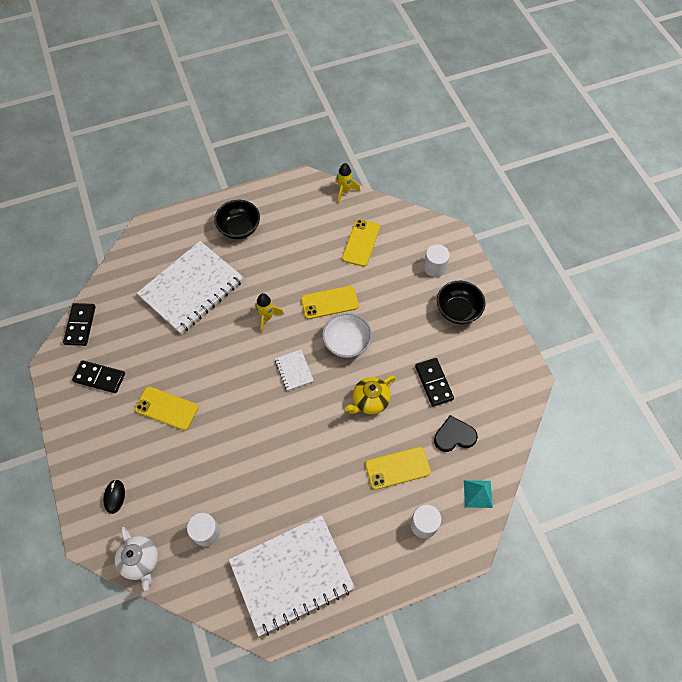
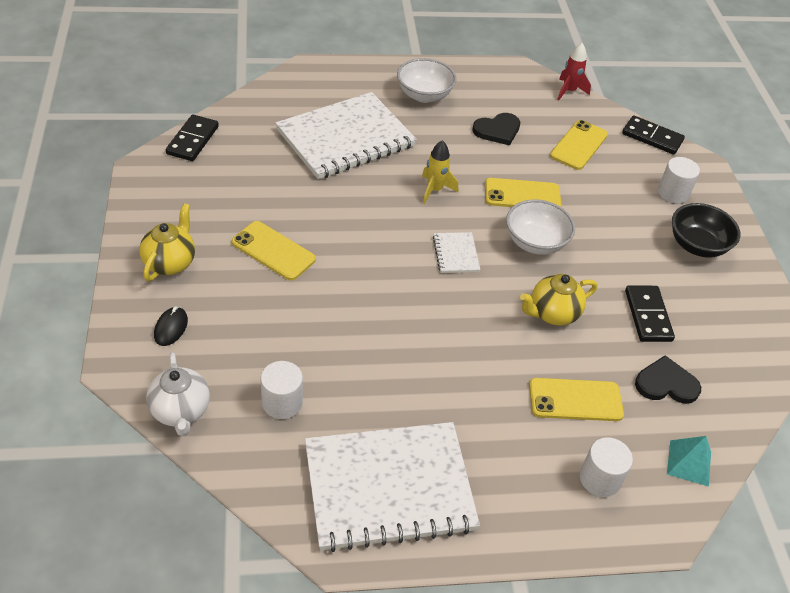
camera: 10 degrees right, 15 degrees down
black domino [72,360,125,393] -> black domino moved to [622,116,685,154]
black bowl [214,200,260,239] -> white bowl [397,58,457,103]
yellow rocket [335,163,360,203] -> red rocket [557,43,591,101]
none -> yellow teapot [139,203,195,281]
none -> black heart [472,113,520,145]

